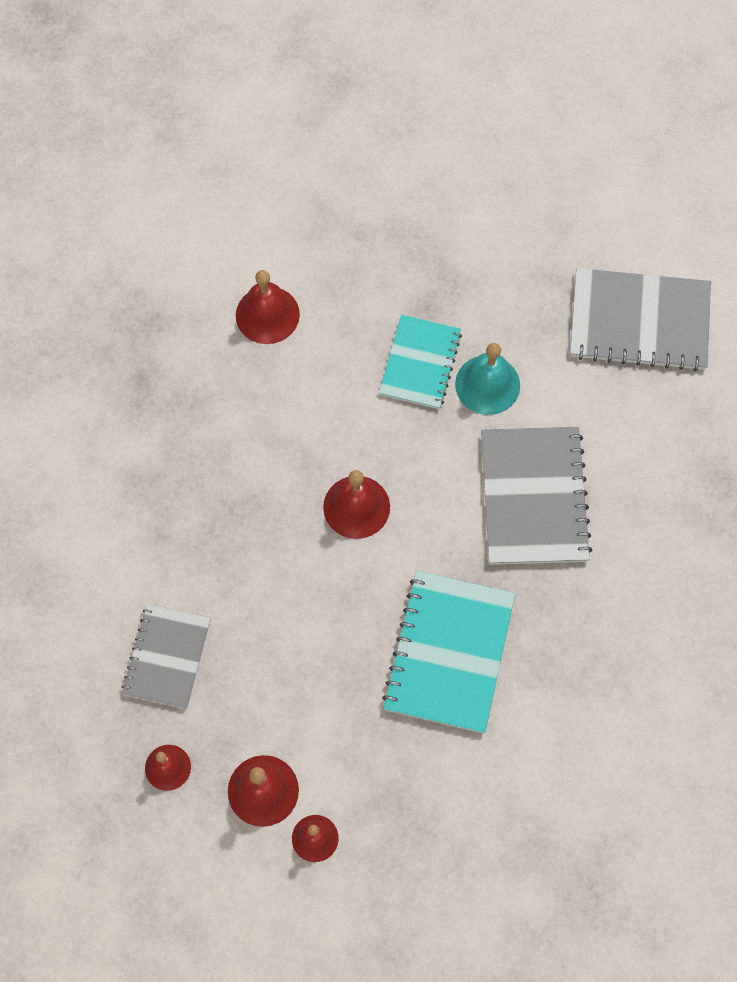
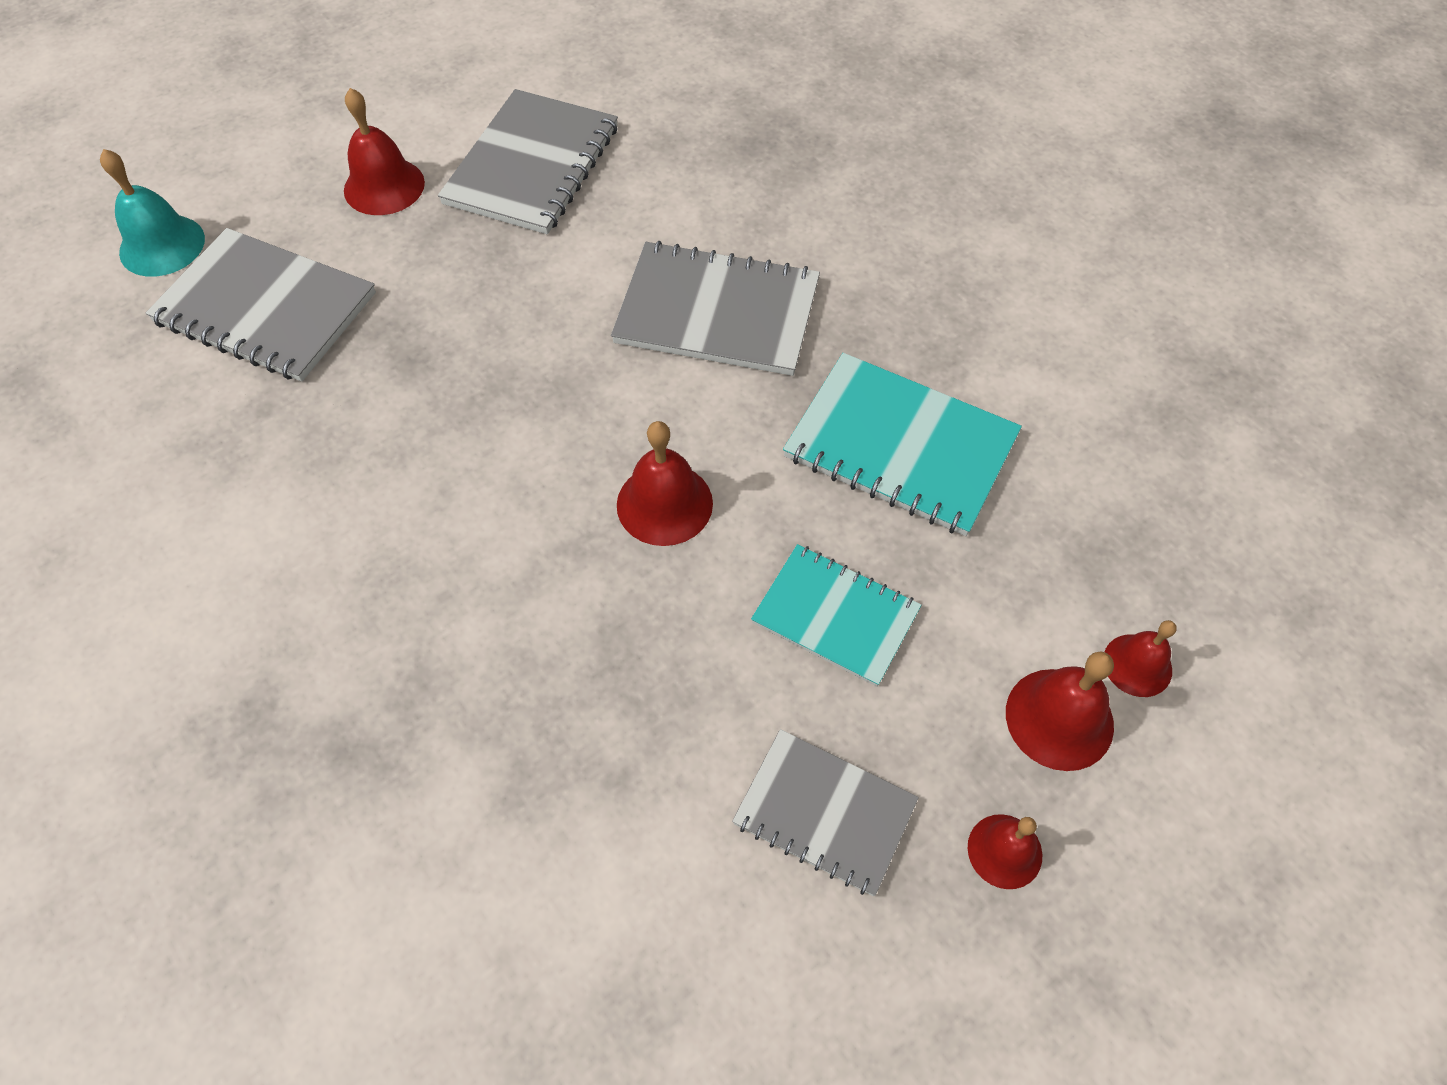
camera: 75 degrees left, 10 degrees down
red bell [236,270,300,344] -> red bell moved to [344,88,425,215]
turquoise notebook [379,315,462,409] -> turquoise notebook moved to [751,544,921,687]
turquoise bell [455,343,520,415] -> turquoise bell moved to [100,149,205,277]
none -> grey notebook [146,228,376,382]

